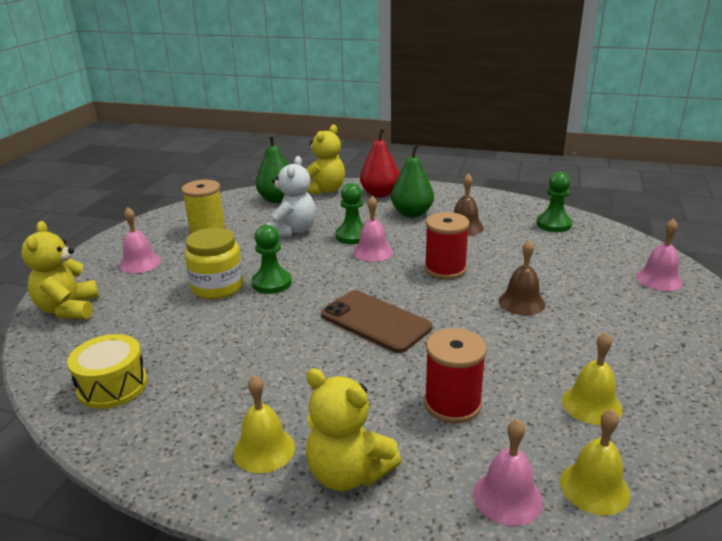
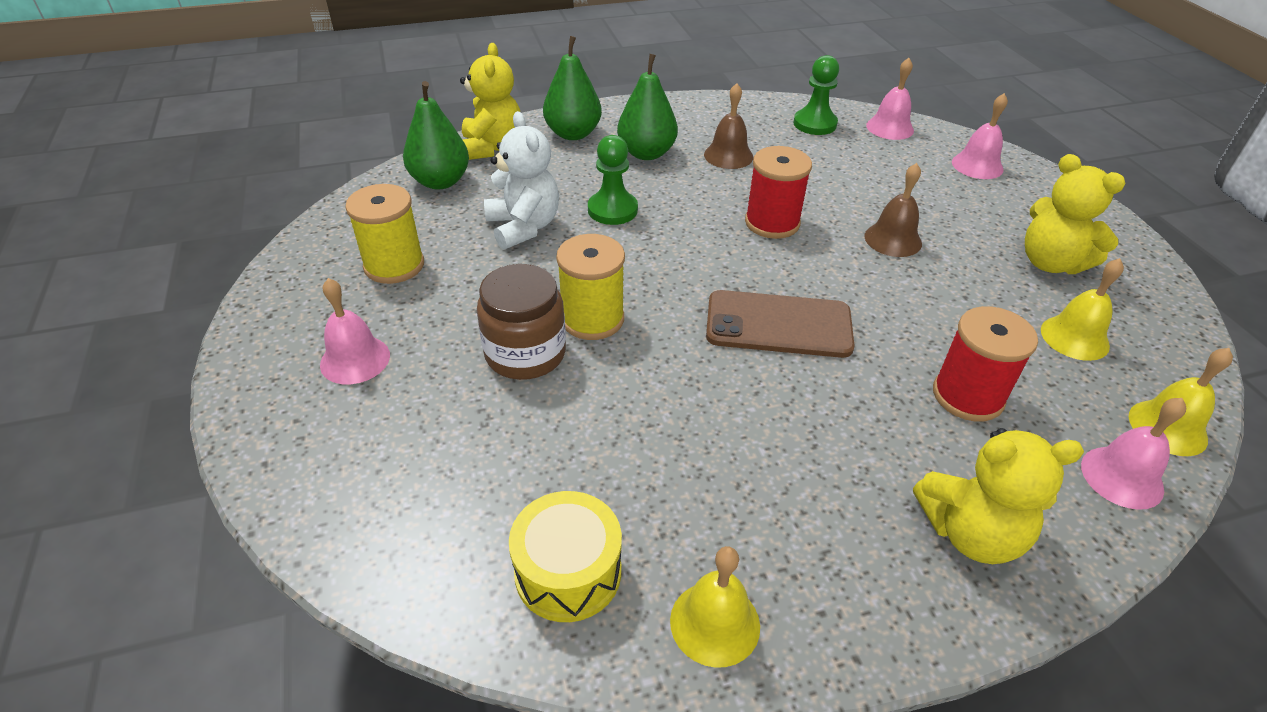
camera: 35 degrees left, 15 degrees up
yellow teddy bear [21,221,99,319] -> yellow teddy bear moved to [1025,154,1126,274]
yellow jar [185,227,243,299] -> brown jar [477,264,566,380]
yellow bell [233,375,295,473] -> yellow bell moved to [670,546,760,668]
green pawn [252,225,292,294] -> yellow spool [556,234,625,340]
pink bell [353,196,393,262] -> pink bell moved to [866,58,914,140]
red pear [360,128,399,197] -> green pear [543,36,602,140]

